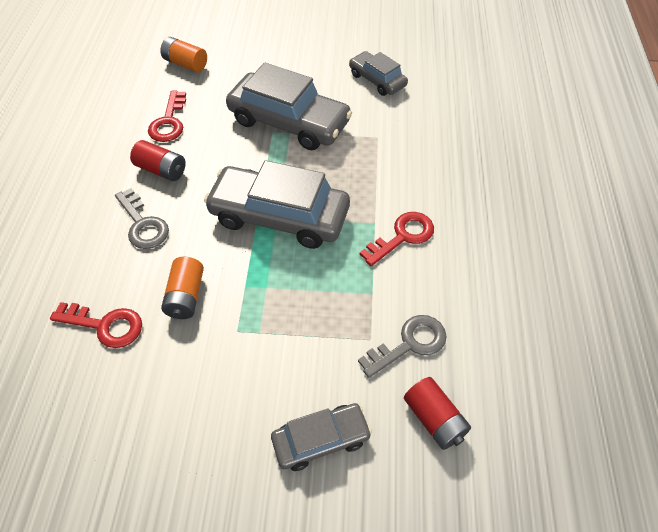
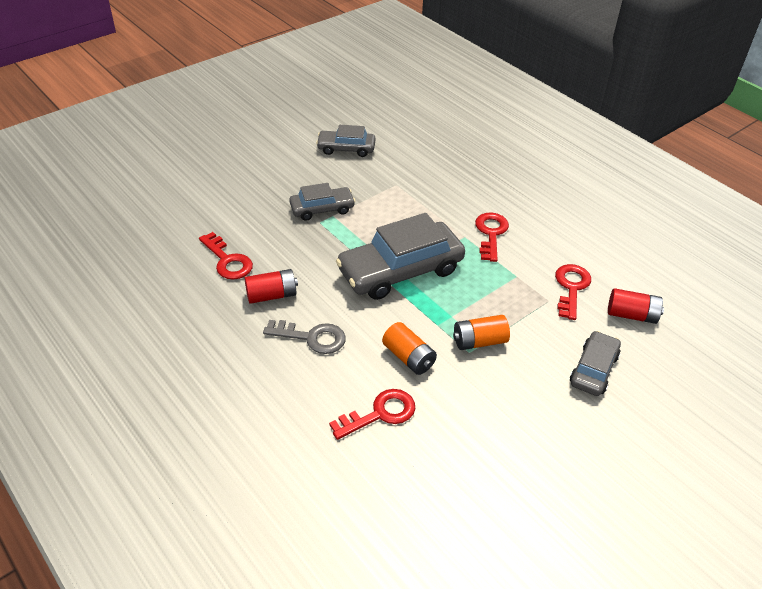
camera: 45 degrees left, 10 degrees down
orange battery [160,37,207,72] -> orange battery moved to [453,315,510,350]
grey car [226,63,352,150] -> grey car [289,183,355,221], size x0.55
grey key [358,315,447,378] -> red key [555,264,591,320]

